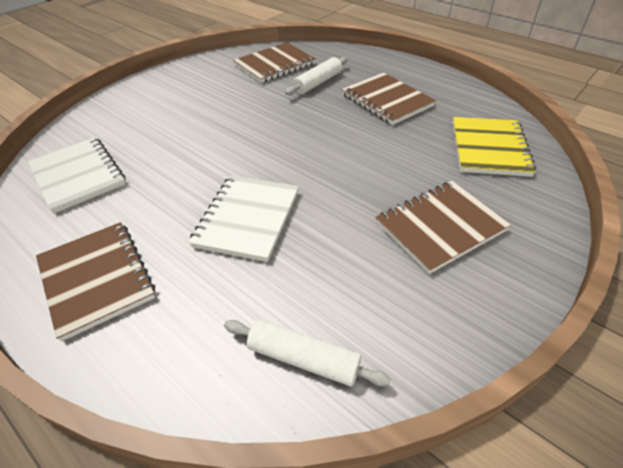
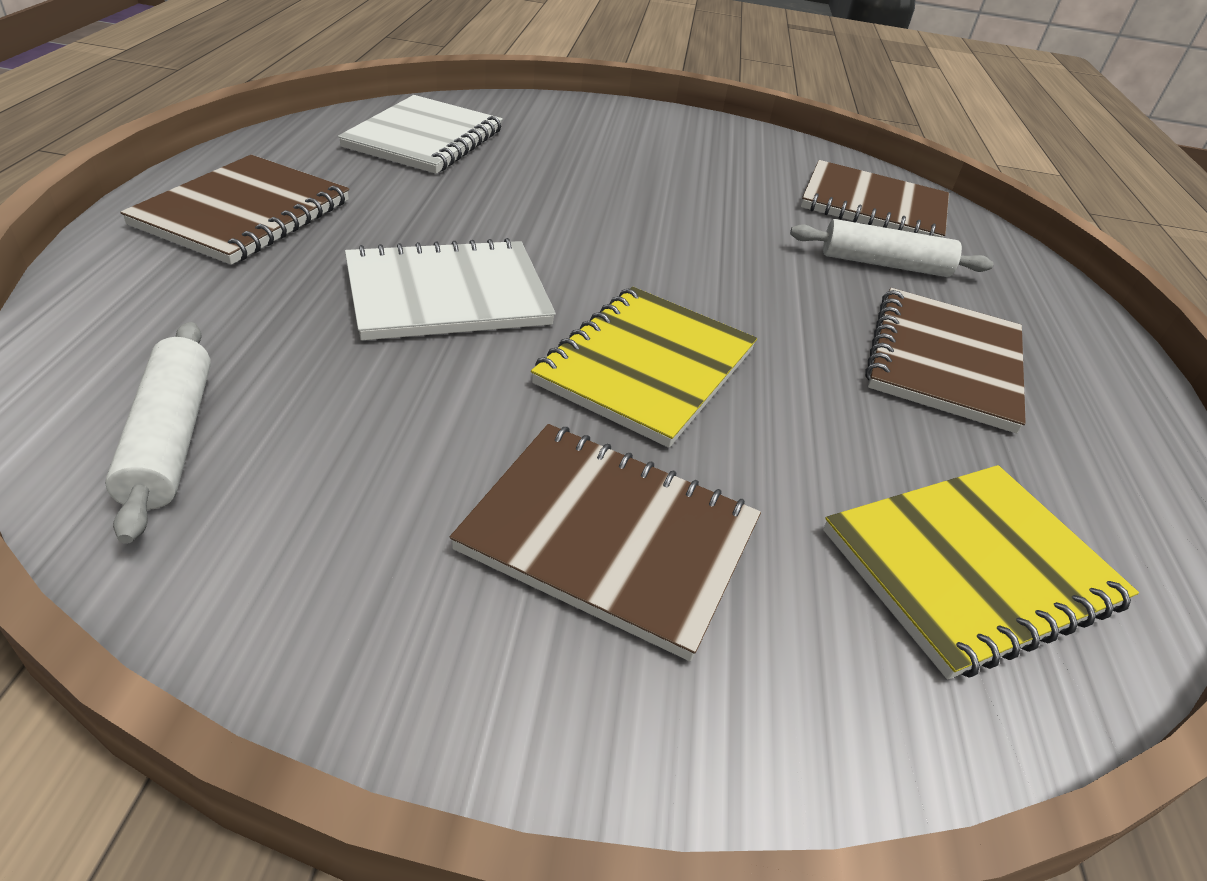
camera: 50 degrees right, 5 degrees down
none -> yellow notebook [531,287,757,448]

